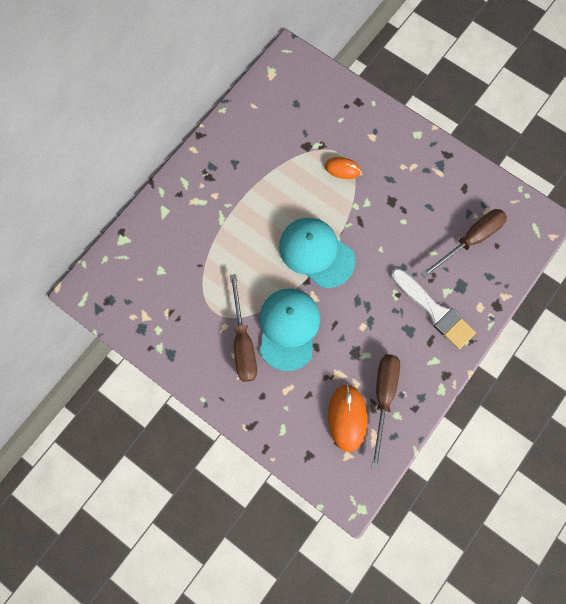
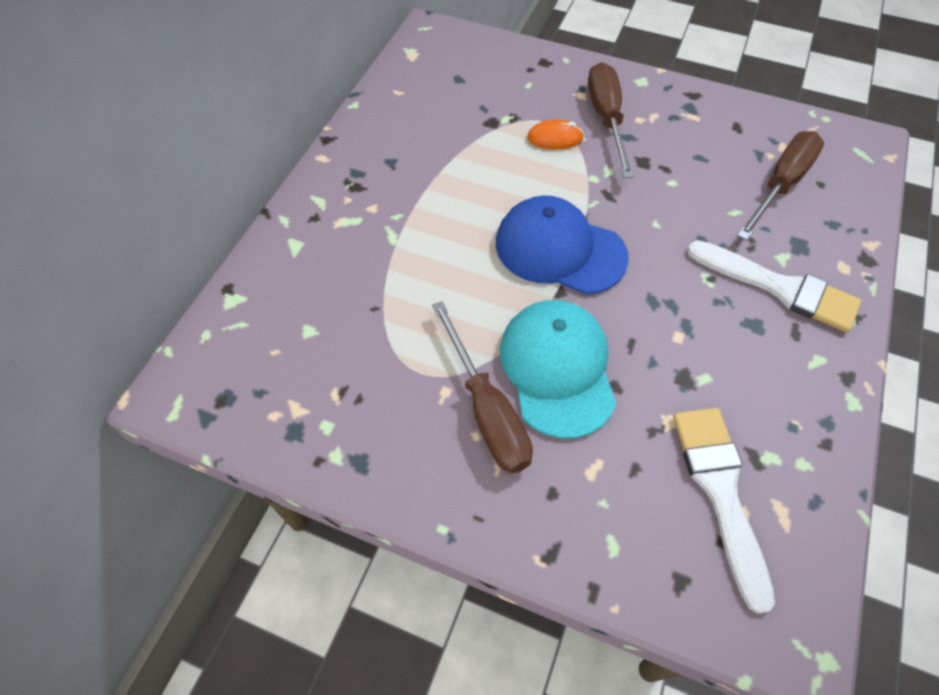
camera: 15 degrees left, 15 degrees down
turquoise cap [279,218,355,288] -> blue cap [496,196,629,295]
orange mouse [328,384,368,452] -> white brush [673,408,775,614]
brown screwdriver [371,354,400,469] -> brown screwdriver moved to [588,62,634,178]

